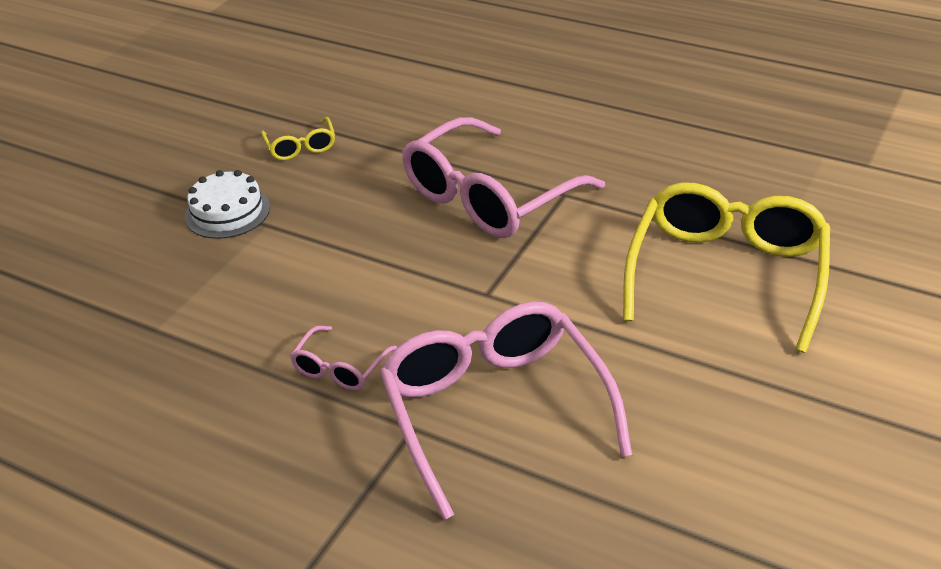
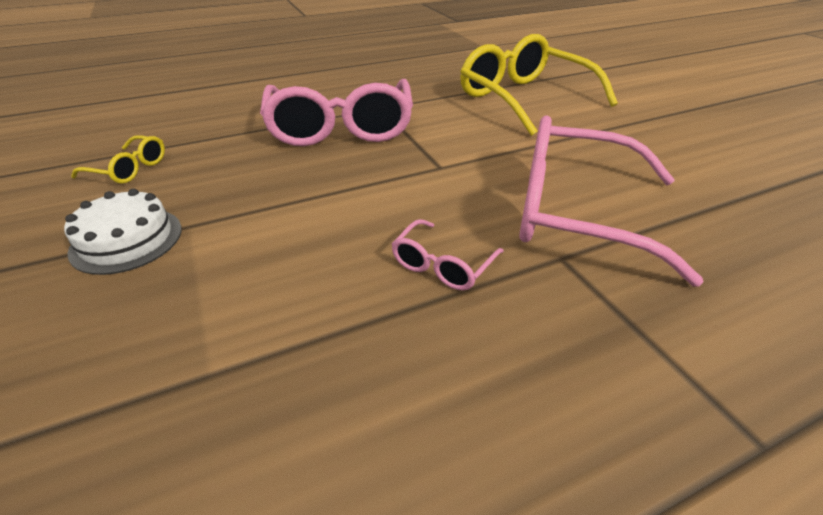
camera: 55 degrees left, 0 degrees up
pink glasses [290,326,397,390] -> pink glasses turned 60 degrees clockwise [391,219,504,290]

